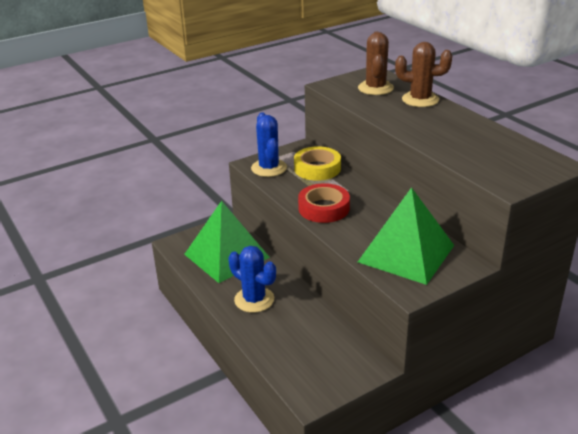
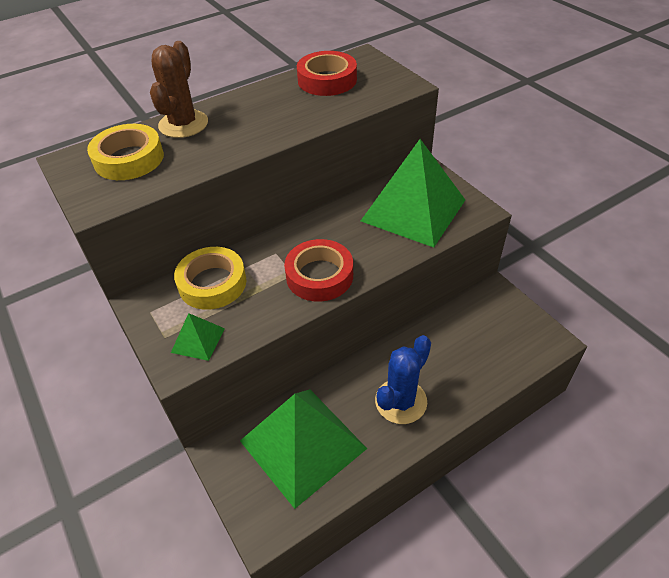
camera: 90 degrees left, 15 degrees up
blue cactus [251,112,287,177] -> green pyramid [171,313,225,361]
brown cactus [358,32,394,95] -> yellow tape [87,124,164,180]
none -> red tape [297,51,357,96]

